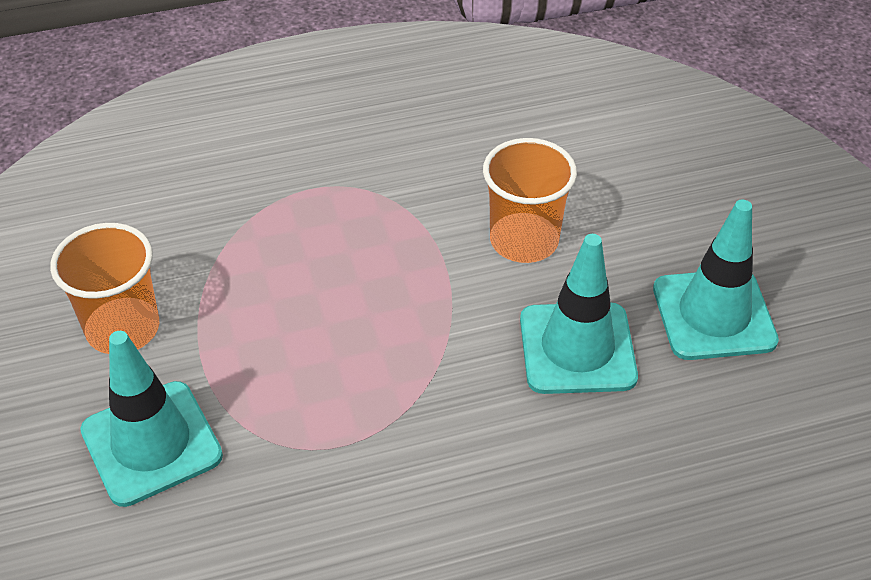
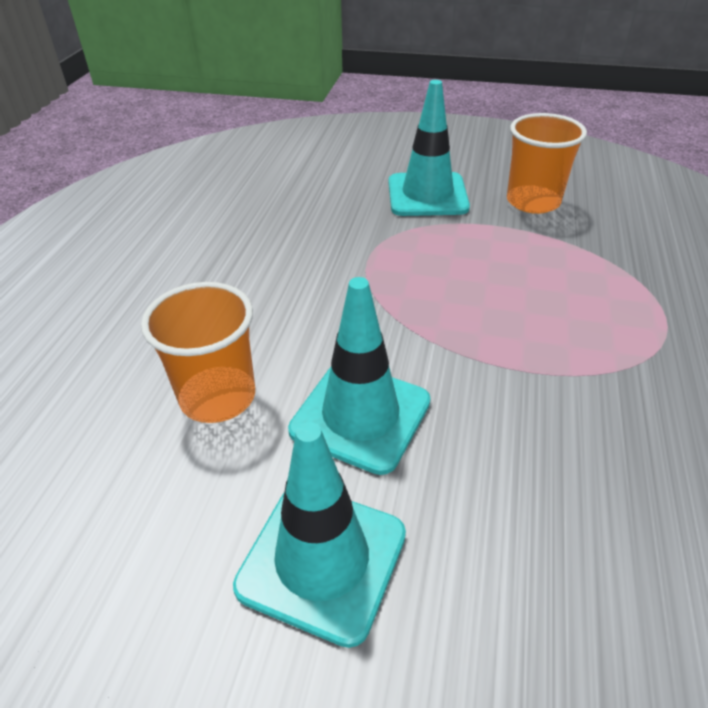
camera: 120 degrees right, 5 degrees down
orange cup [483,138,577,263] -> orange cup moved to [141,282,255,423]

